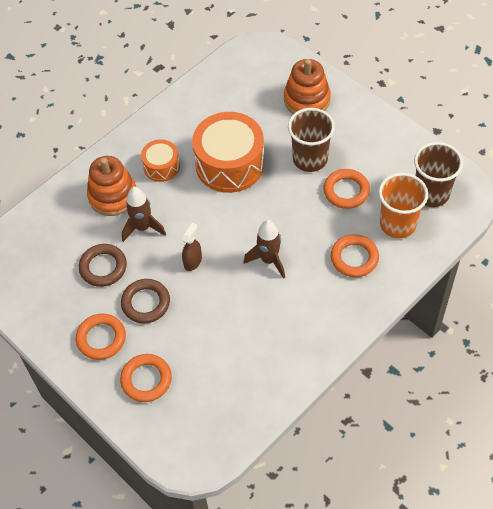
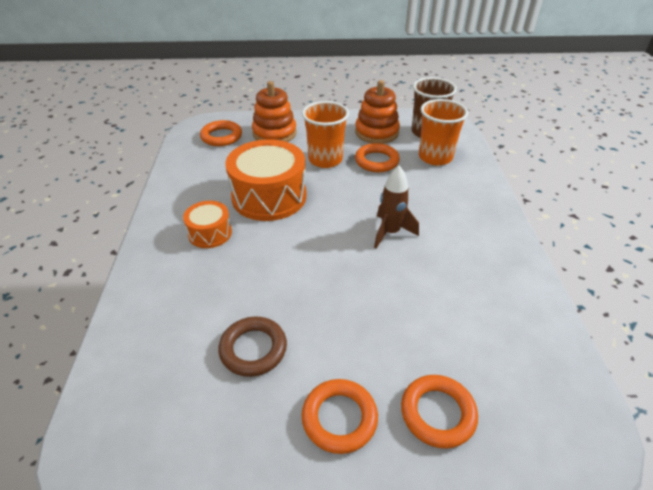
camera: 50 degrees left, 15 degrees down
orange stacking toy [87,156,136,216] -> orange stacking toy moved to [355,80,400,144]
brown ring [121,279,170,323] -> none
brown rocket [122,187,166,242] -> none
brown spray bottle [182,223,202,271] -> none
brown cup [288,108,335,172] -> orange cup [302,101,349,168]
orange ring [331,234,379,277] -> orange ring moved to [200,120,242,146]

